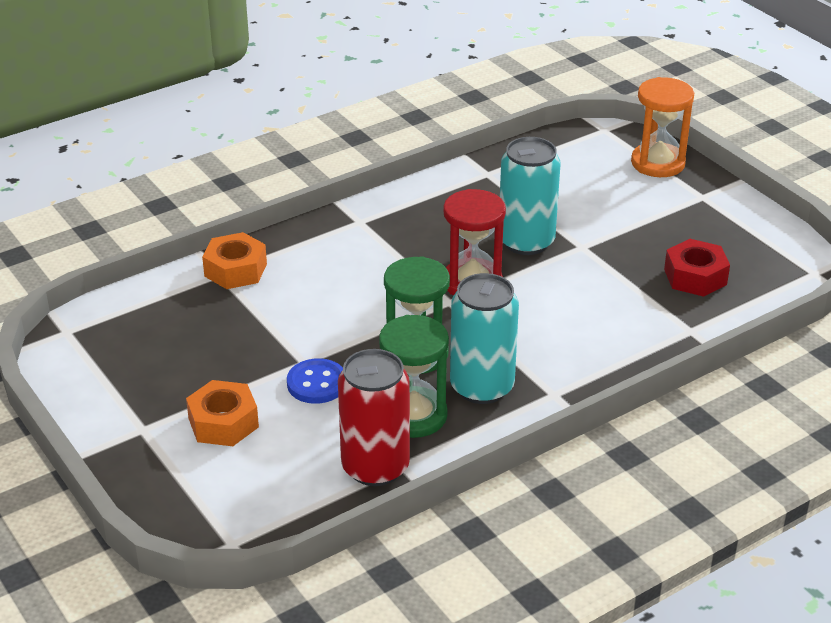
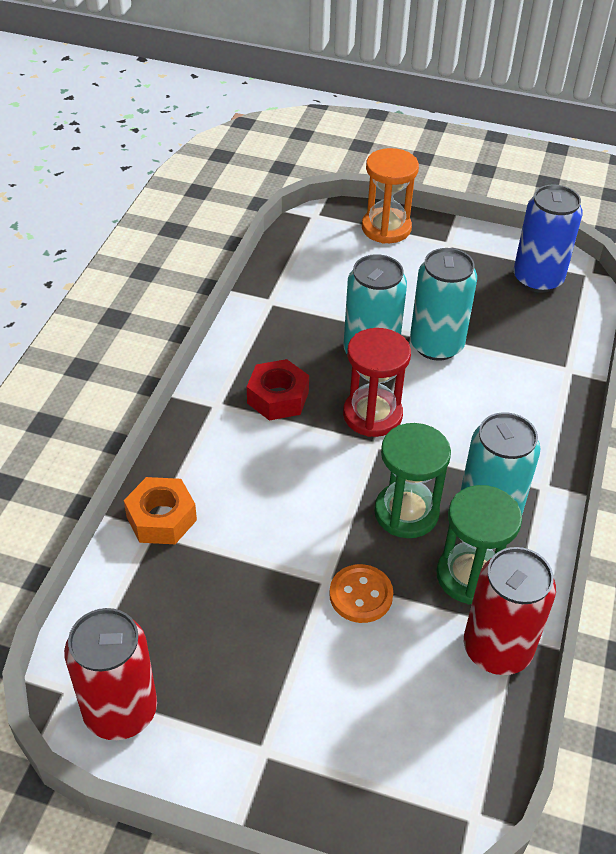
camera: 40 degrees left, 10 degrees up
orange nut [186,380,259,446] -> none
blue button [287,358,343,404] -> orange button [329,564,393,623]
red nut [664,239,730,297] -> red nut moved to [247,359,309,421]
none -> red can [64,608,157,740]
none -> turquoise can [410,248,477,361]
none -> blue can [514,185,583,293]

